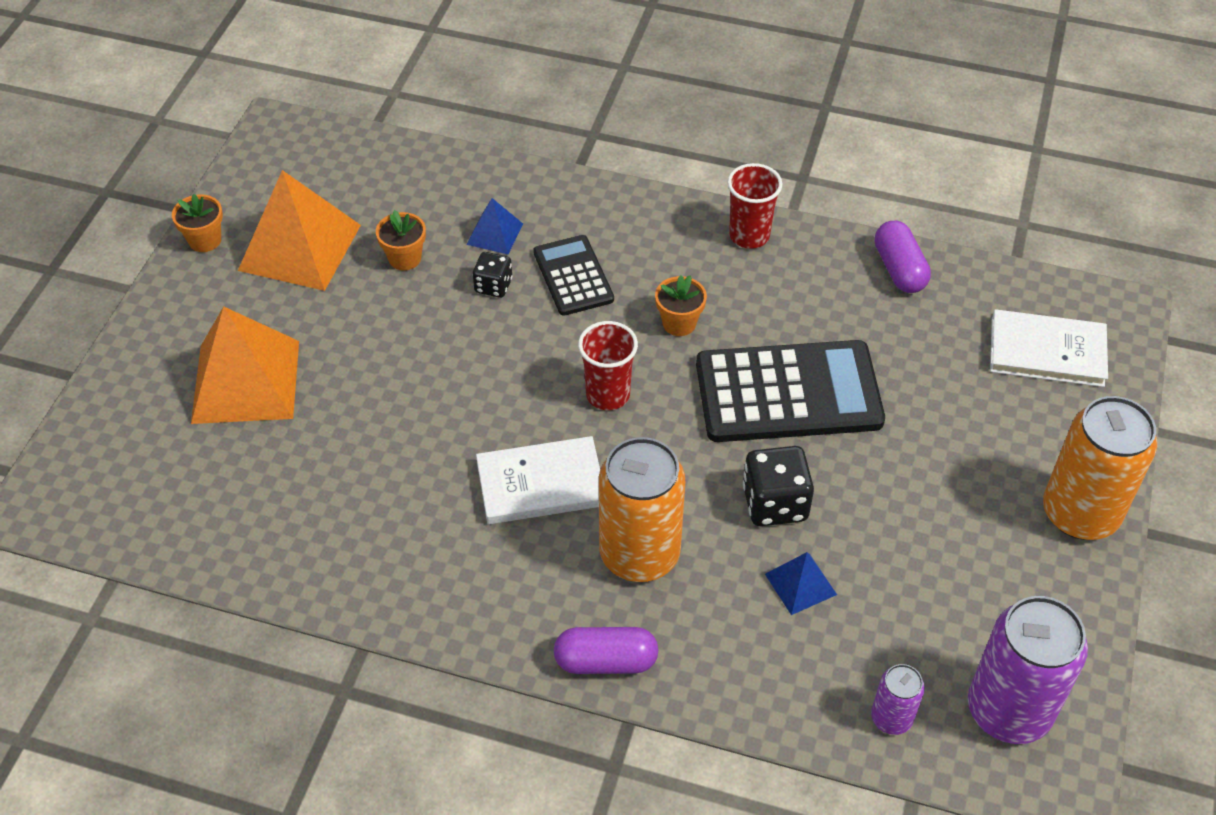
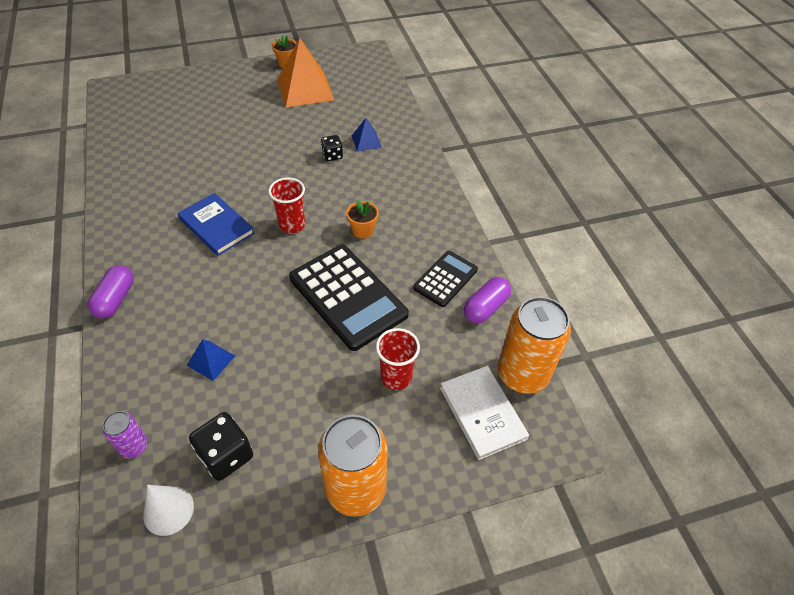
camera: 55 degrees right, 0 degrees up
orange pyramid [191,306,299,424] -> none
orange flower pot [376,210,426,271] -> none
white book [476,436,600,524] -> blue book [178,193,255,256]
black calculator [533,235,614,316] -> black calculator moved to [413,251,478,307]
purple capsule [554,627,658,674] -> purple capsule turned 45 degrees clockwise [88,265,134,319]
orange can [599,437,685,582] -> orange can moved to [498,297,571,394]
red cup [727,163,782,249] -> red cup moved to [376,328,420,390]
black dice [743,446,814,526] -> black dice moved to [189,412,253,481]
purple can [968,596,1088,744] -> white cone [143,485,194,536]

